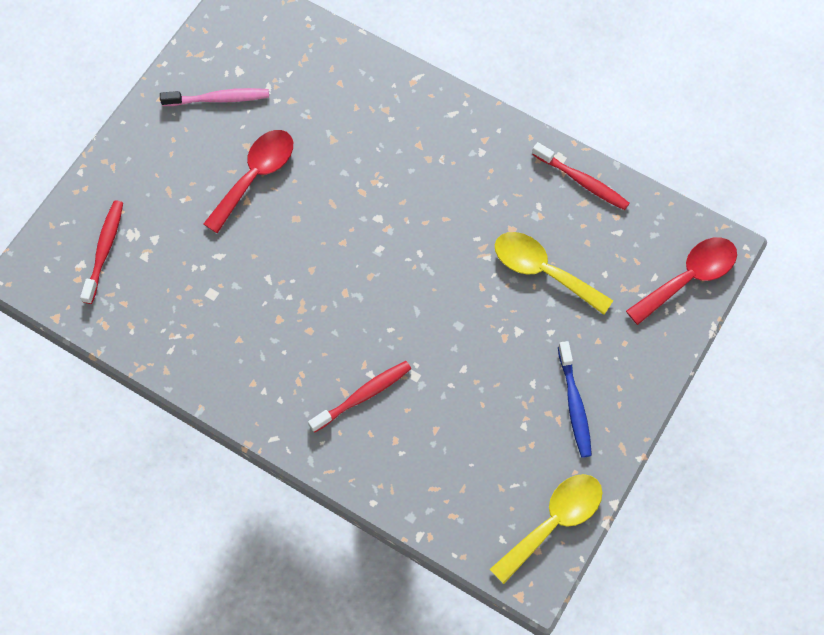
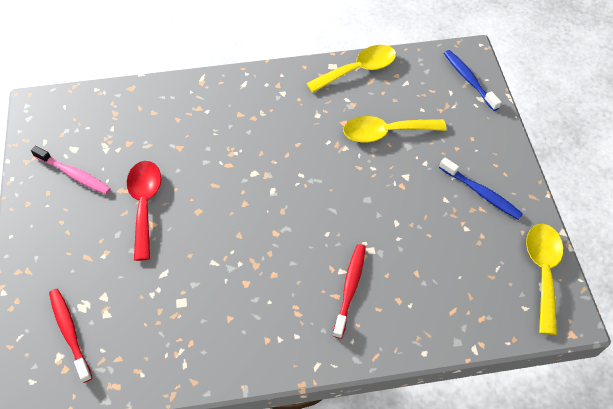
camera: 40 degrees left, 10 degrees down
pink toothbrush [160,88,269,106] -> pink toothbrush turned 75 degrees clockwise [31,146,111,195]
red toothbrush [532,142,629,210] -> yellow spoon [306,45,396,93]
red spoon [626,237,737,325] -> blue toothbrush [444,50,501,111]

